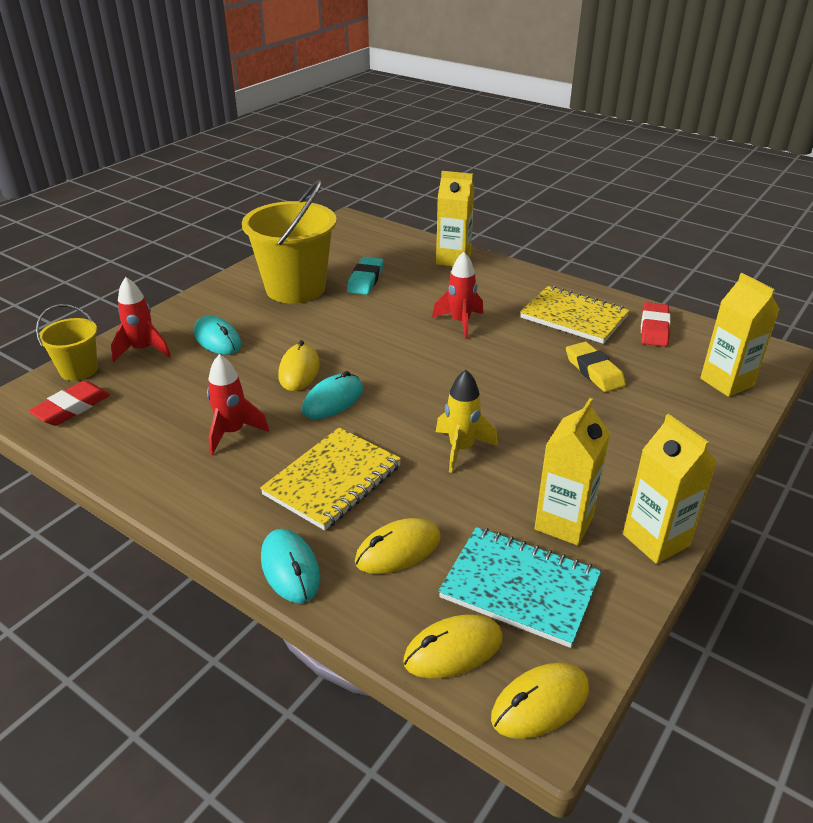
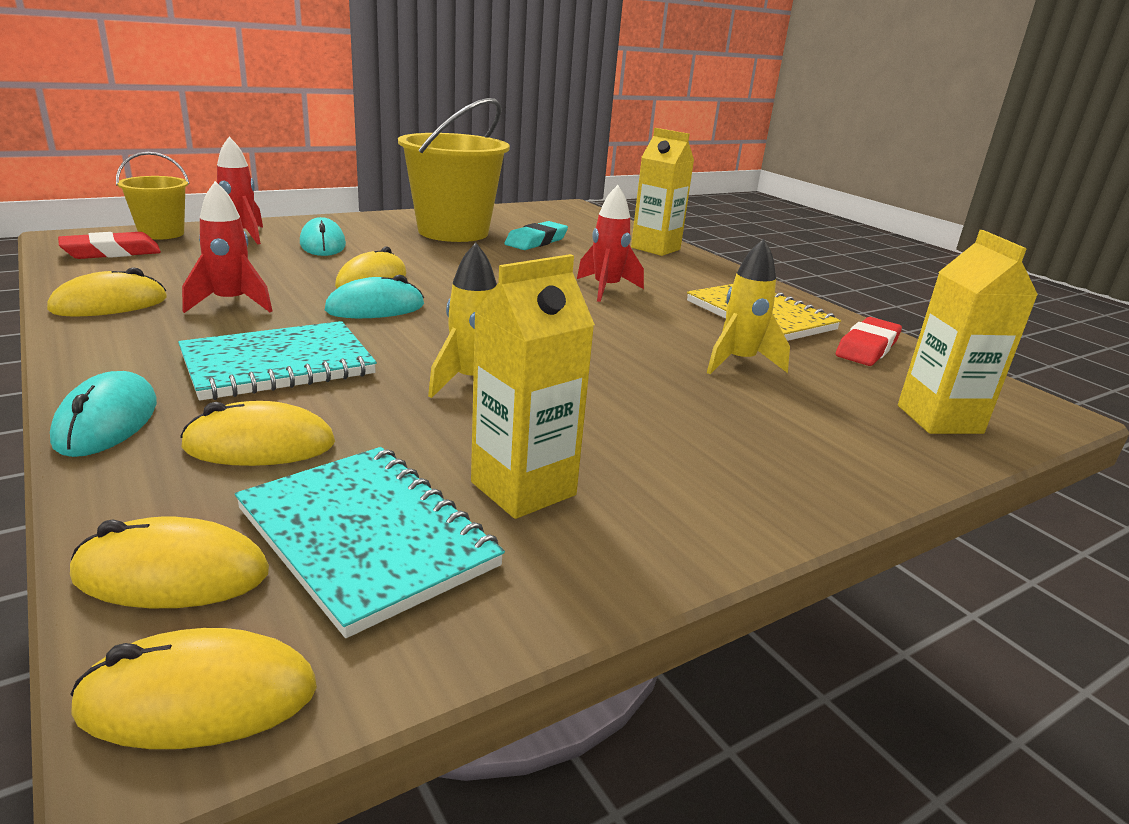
camera: 20 degrees right, 10 degrees down
yellow notebook [260,427,401,530] -> turquoise notebook [178,321,377,401]
yellow eraser [566,342,626,392] -> yellow rocket [707,239,790,374]
yellow carton [623,414,717,564] -> none
none -> yellow mouse [47,267,167,316]

